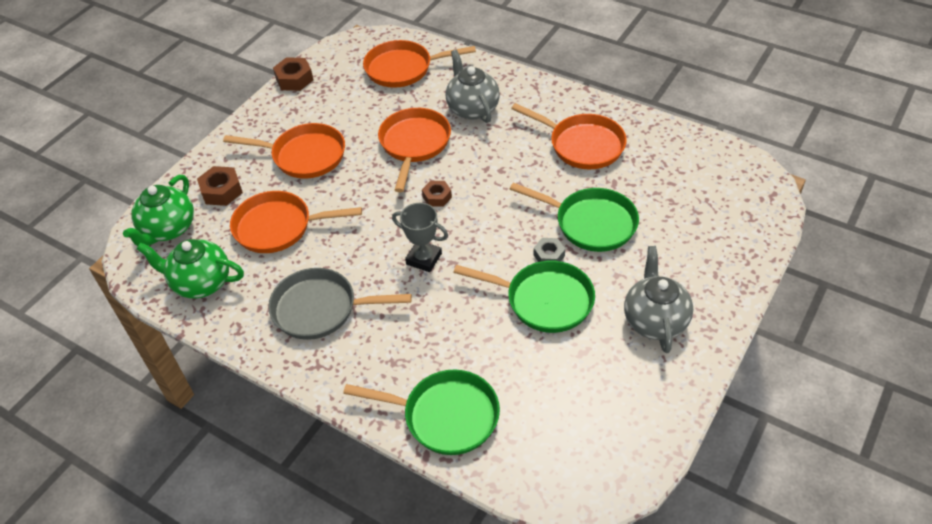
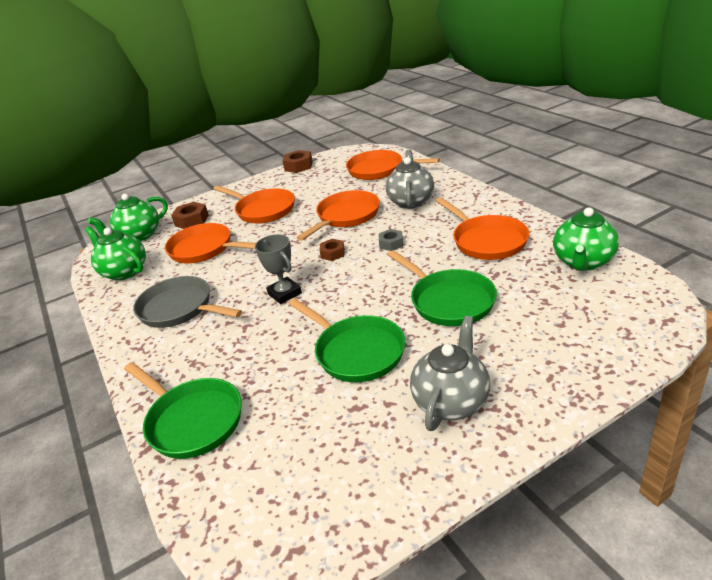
camera: 30 degrees right, 15 degrees down
grey nut [534,238,565,262] -> grey nut moved to [379,229,403,251]
none -> green teapot [553,207,619,271]

